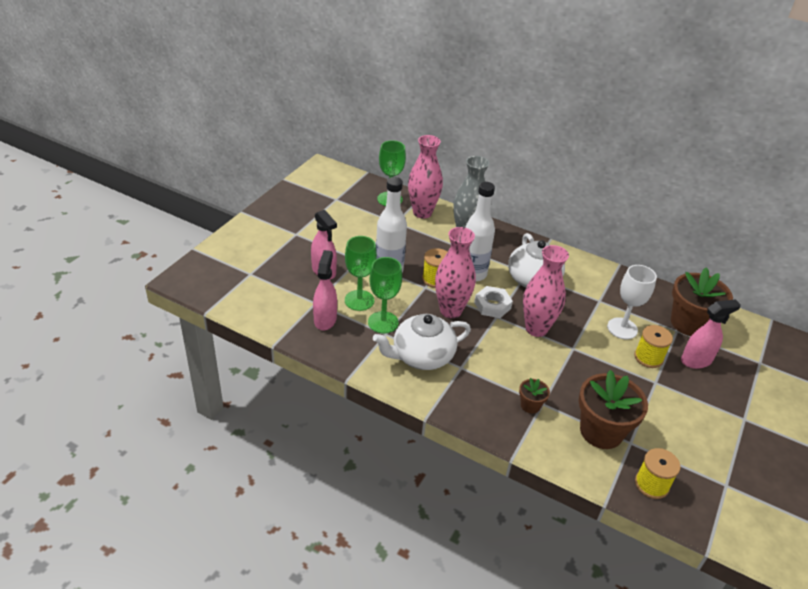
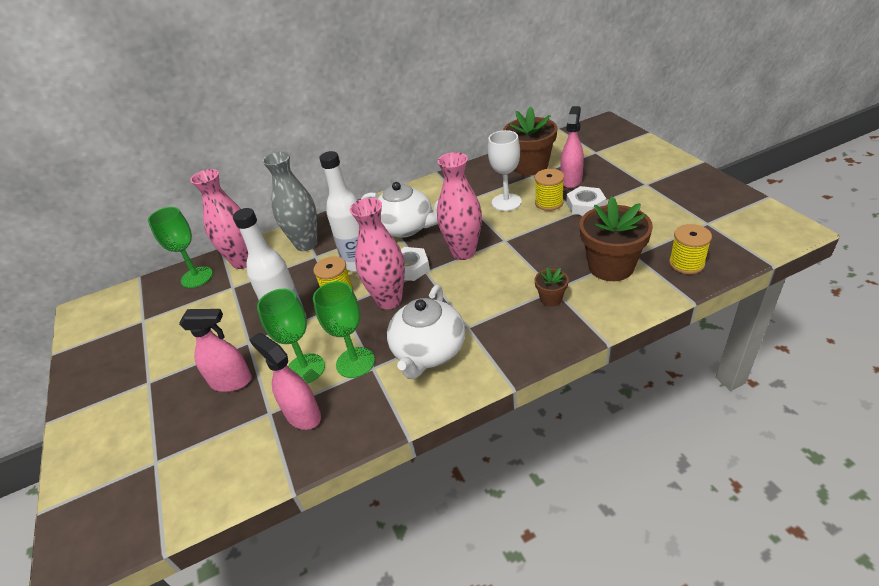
camera: 45 degrees left, 0 degrees up
none -> white nut [566,186,606,215]

